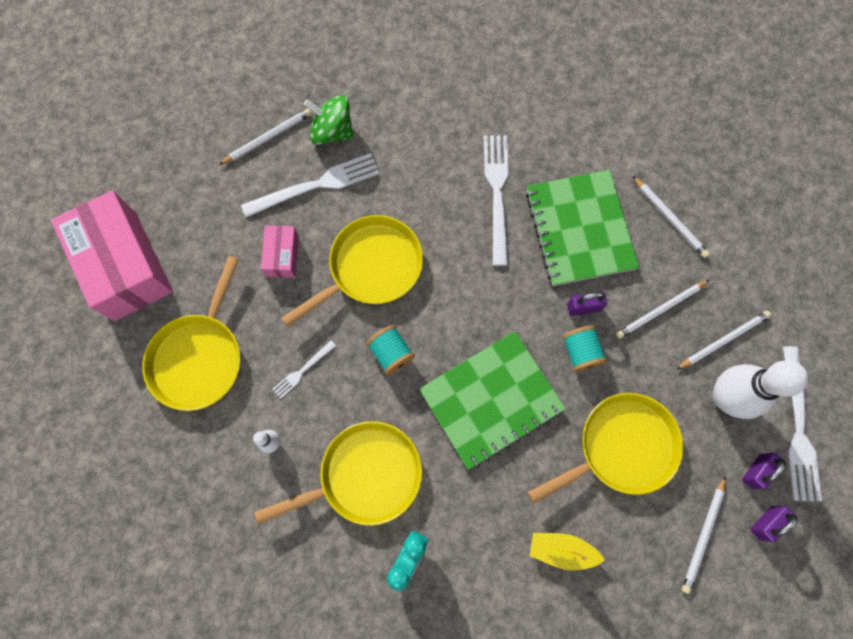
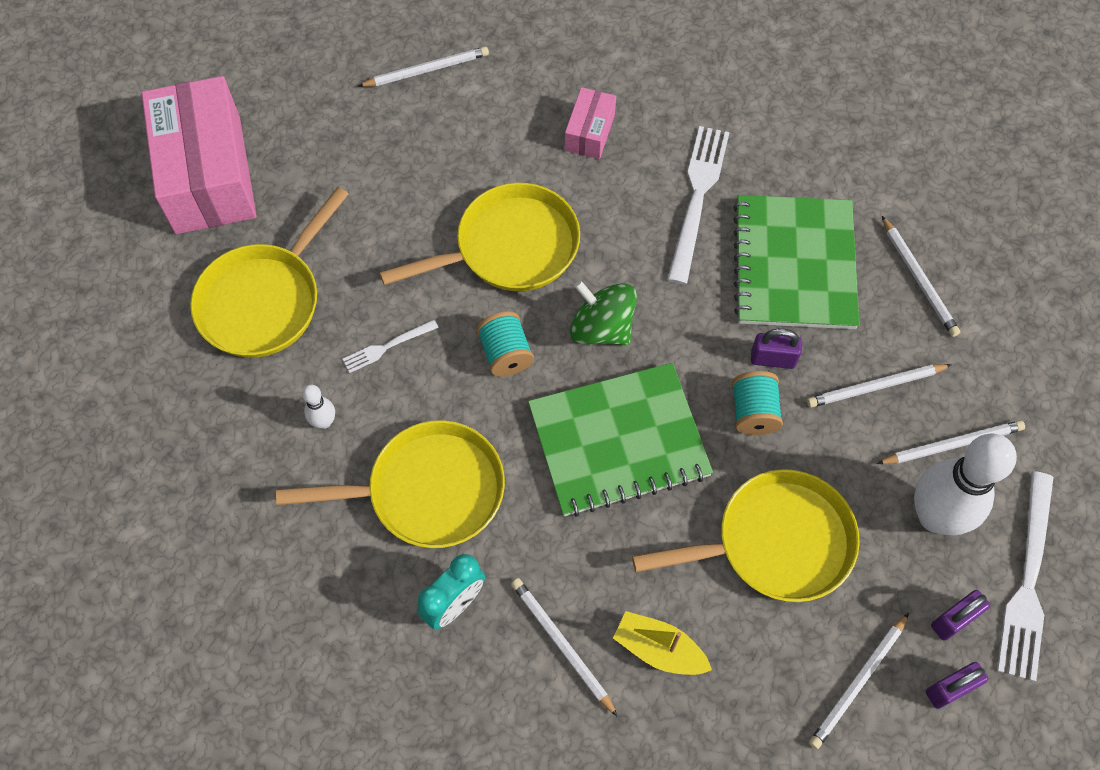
camera: 15 degrees right, 10 degrees down
white fork [241,153,379,217] -> none
pink box [261,226,299,278] -> pink box moved to [565,87,616,159]
green spinning top [304,95,354,145] -> green spinning top moved to [570,280,637,345]
none -> white pencil [511,578,618,717]

